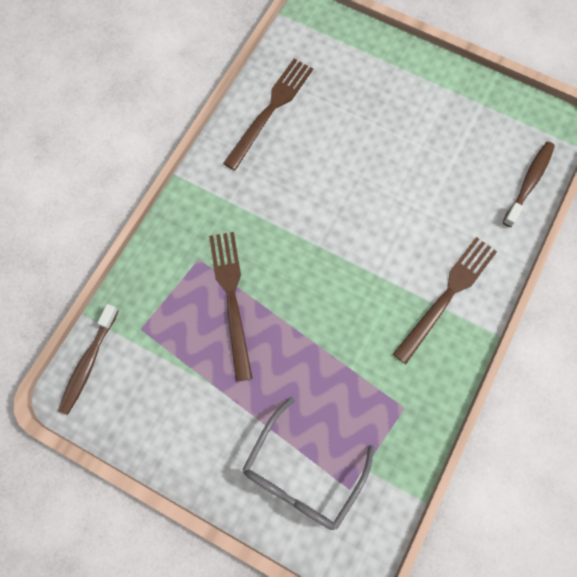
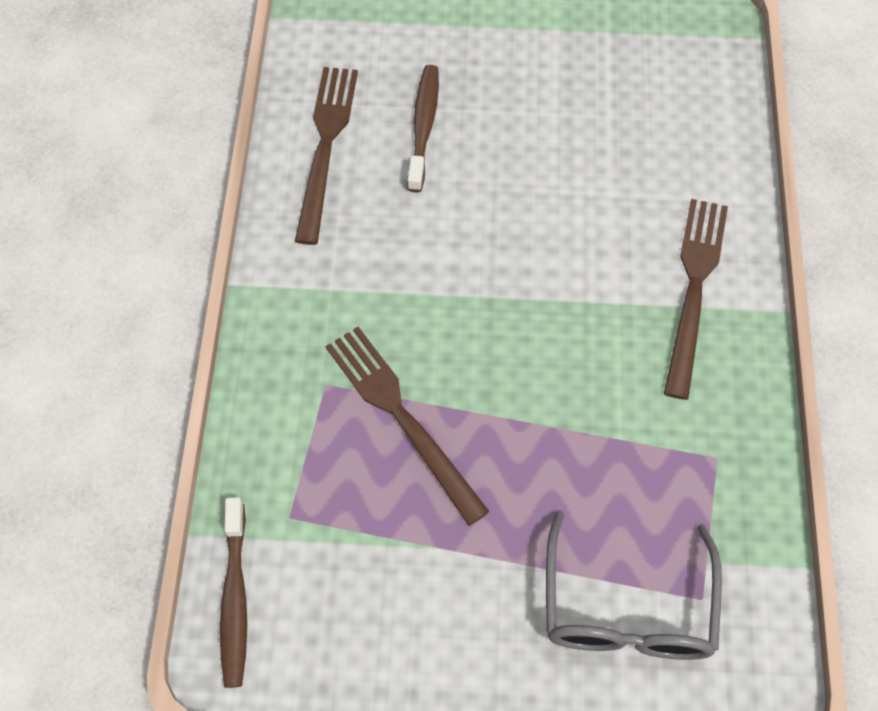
camera: 25 degrees left, 10 degrees down
brown toothbrush [503,142,555,227] -> brown toothbrush moved to [407,65,439,192]

